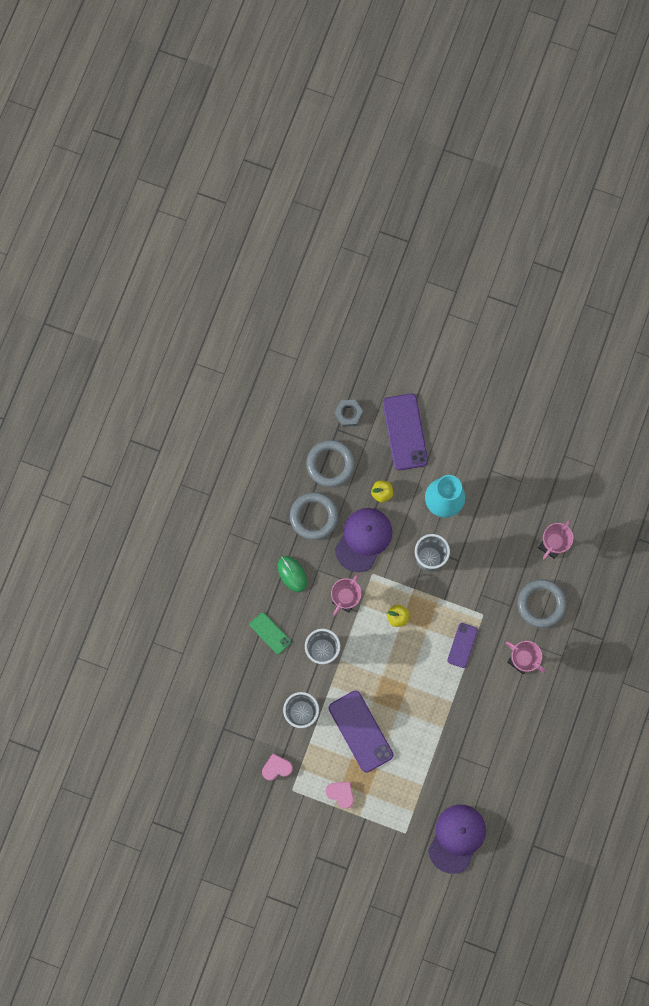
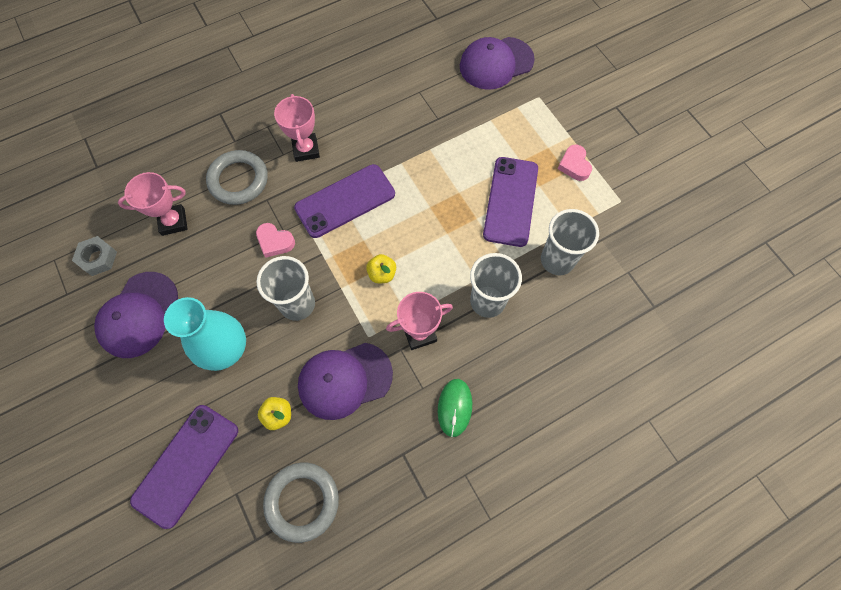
camera: 140 degrees left, 10 degrees down
green phone [250,612,291,654] -> none
pink heart [262,753,293,780] -> pink heart moved to [256,223,295,258]
grey ring [290,492,338,540] -> none
grey nut [334,400,363,427] -> grey nut moved to [72,236,117,276]
purple phone [447,623,478,668] -> purple phone [294,164,395,238], size x1.80
none -> purple cap [94,272,178,358]

